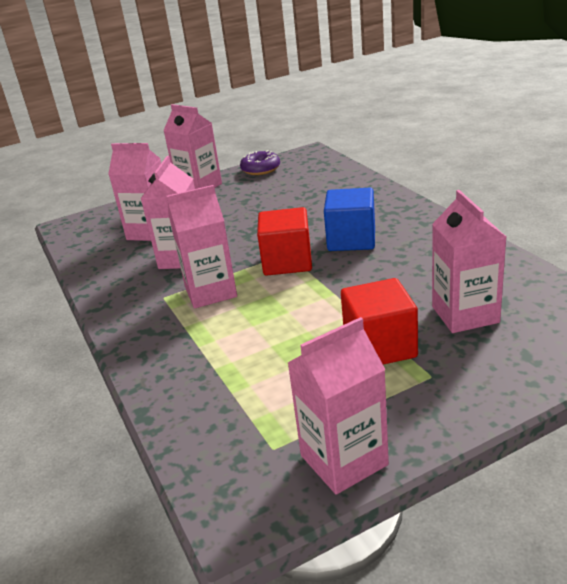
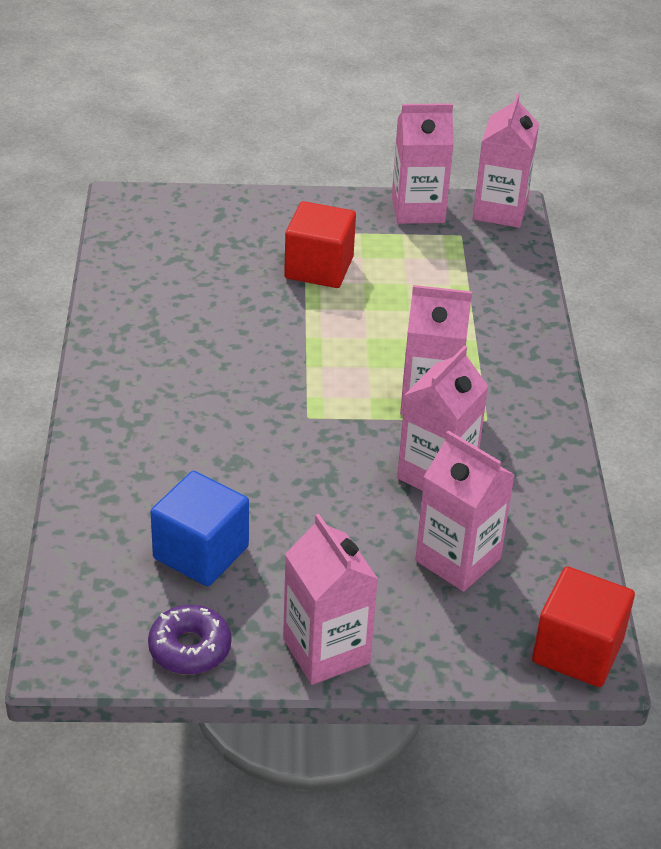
camera: 160 degrees left, 10 degrees up
red cube [257,207,312,276] -> red cube moved to [532,566,635,687]
blue cube [324,188,375,251] -> blue cube moved to [151,471,249,586]
pink carton [432,190,506,333] -> pink carton moved to [473,93,539,228]

